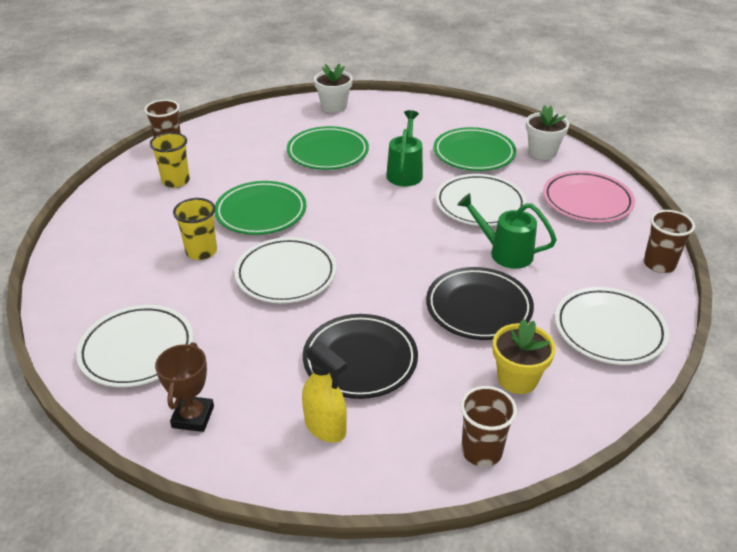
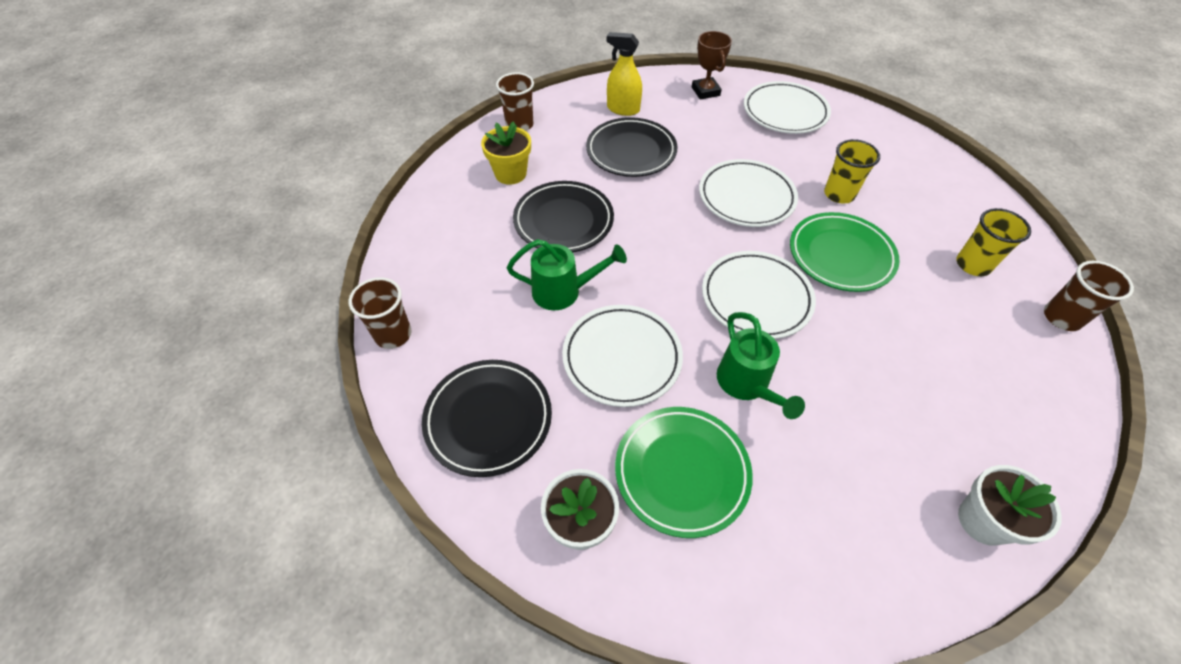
camera: 155 degrees right, 15 degrees up
green plate [287,126,369,170] -> none
pink plate [543,171,635,223] -> black plate [422,360,552,477]
white plate [555,287,669,365] -> white plate moved to [702,251,816,339]

